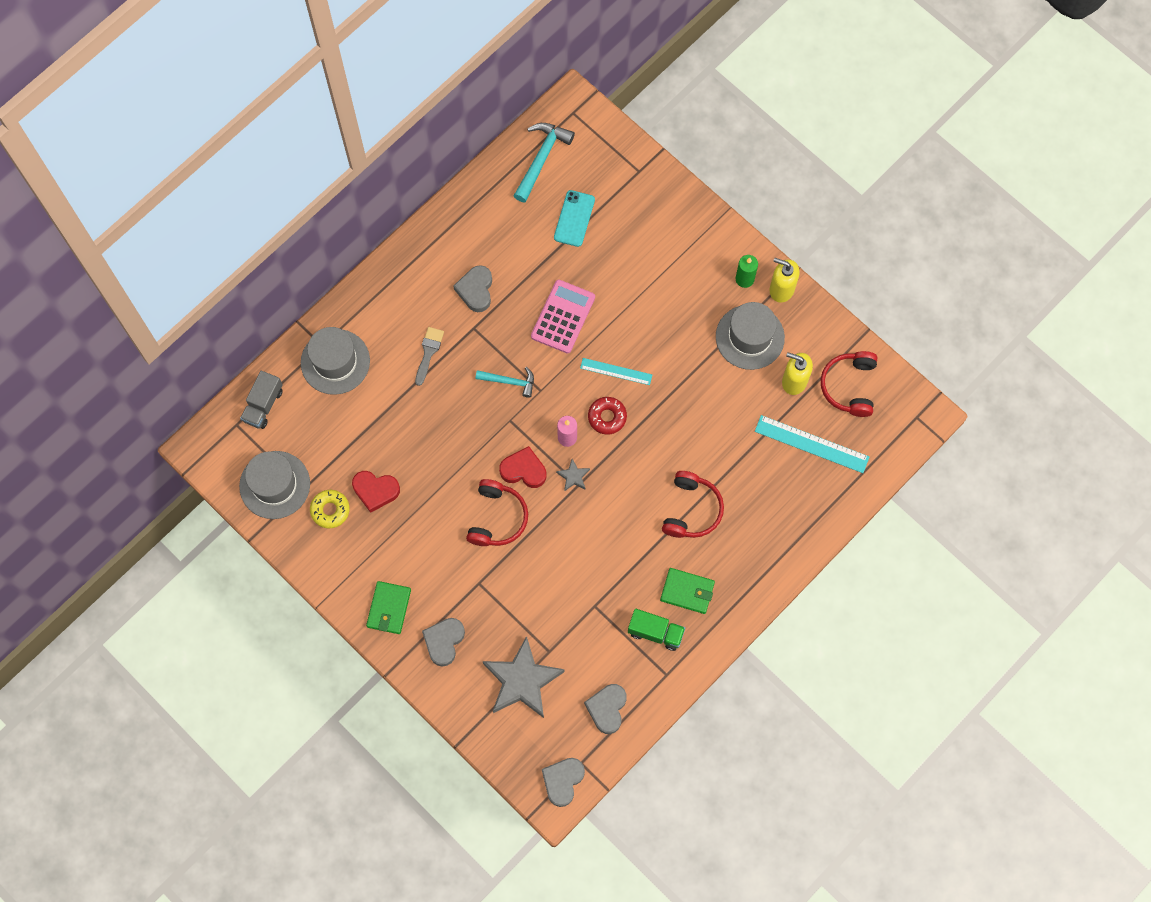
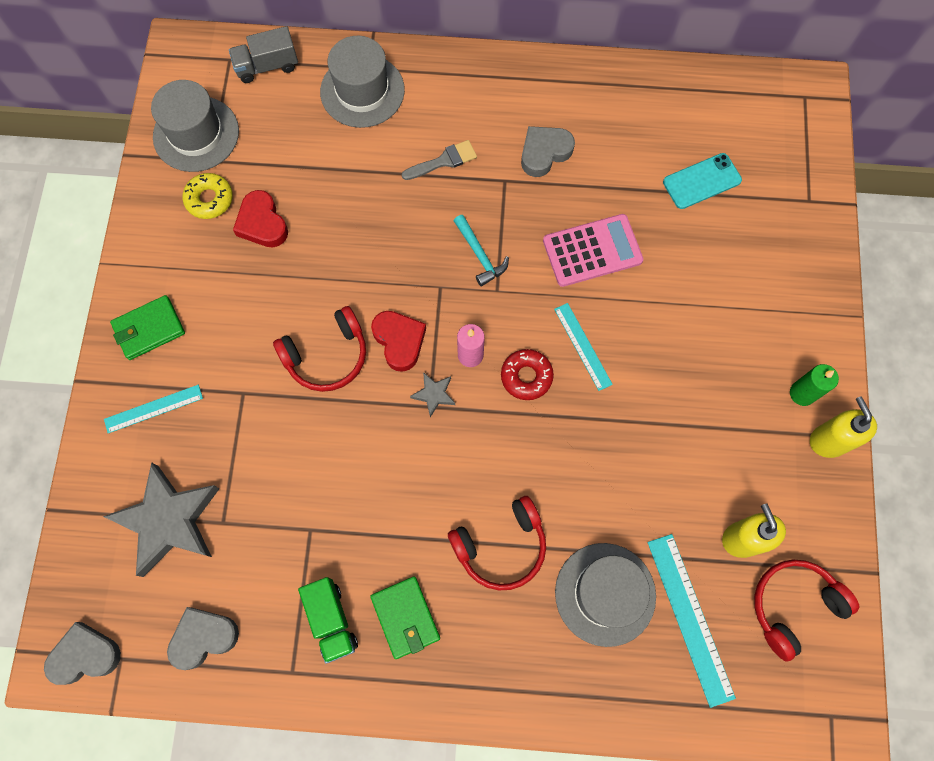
camera: 50 degrees right, 0 degrees up
grey heart [422,618,465,667] -> turquoise ruler [104,385,203,433]
turquoise hammer [514,123,575,203] -> none
grey hat [716,302,785,370] -> grey hat moved to [555,543,656,647]

